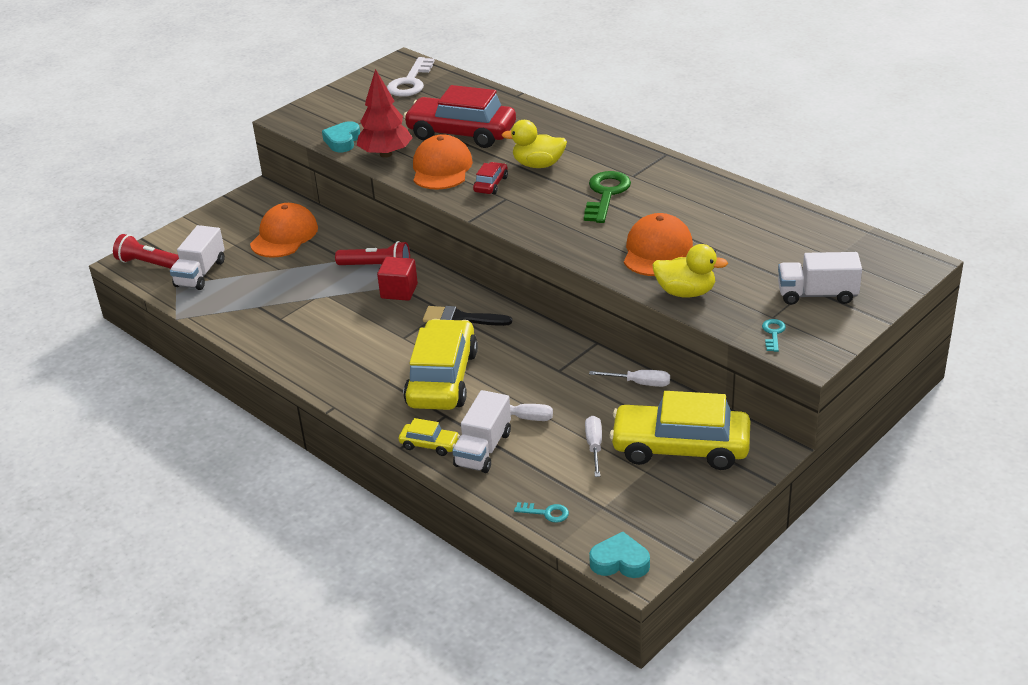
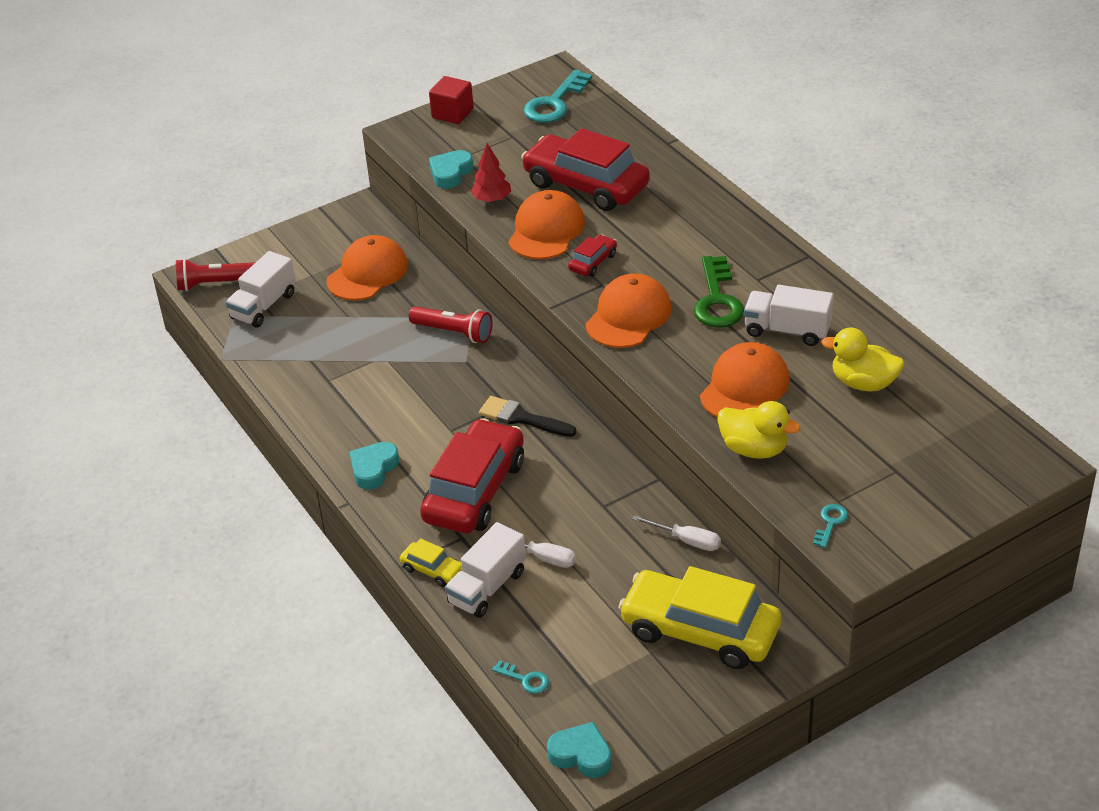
camera: 15 degrees right, 5 degrees up
red flashlight [113,234,179,269] -> red flashlight turned 45 degrees counterclockwise [176,259,255,291]
red tree [357,69,413,158] -> red tree [470,143,511,203], size x0.63
red cube [377,257,418,301] -> red cube moved to [429,76,474,124]
white key [387,57,435,97] -> turquoise key [524,70,592,123]
yellow car [403,319,478,410] -> red car [420,418,524,533]
yellow duck [502,120,567,168] -> yellow duck moved to [821,327,904,392]
green key [584,171,631,223] -> green key turned 150 degrees clockwise [694,256,744,327]
white screwdriver [585,416,602,477] -> none
white truck [778,252,862,305] -> white truck moved to [744,285,834,346]
none -> turquoise heart [349,442,399,490]
none -> orange cap [586,274,672,348]

